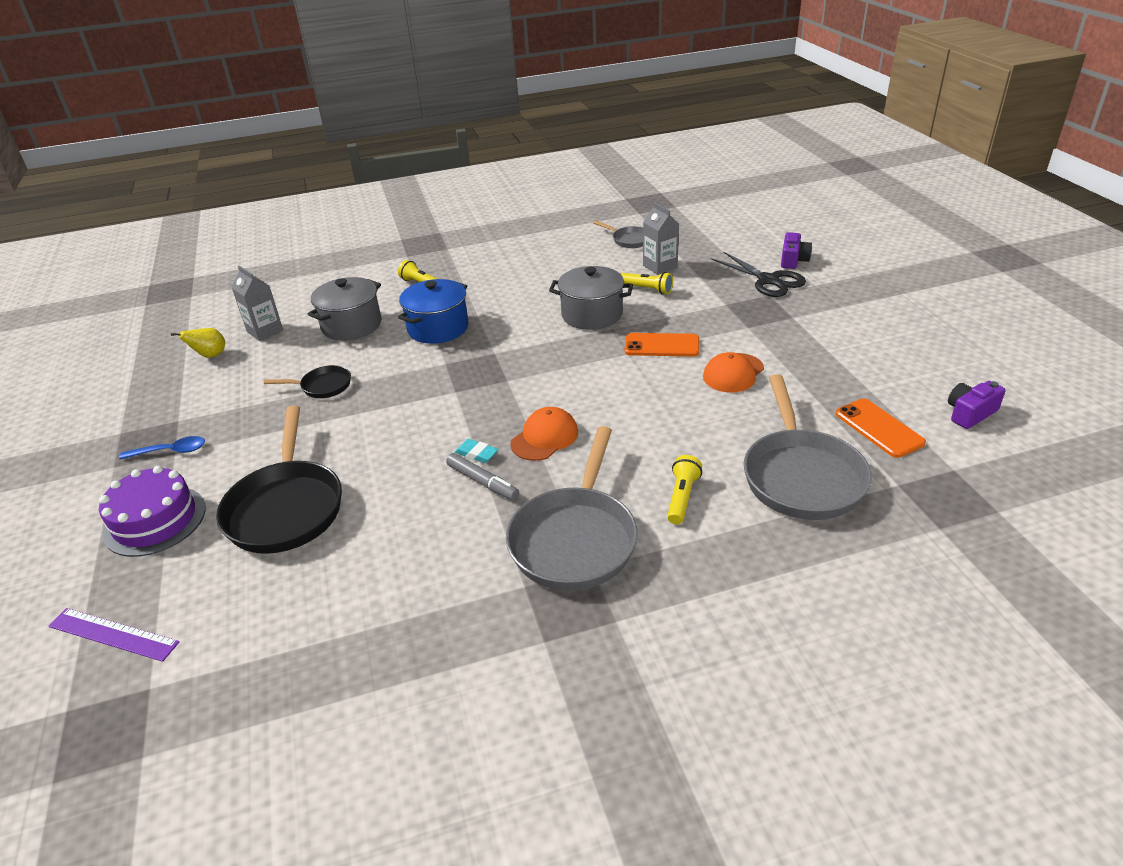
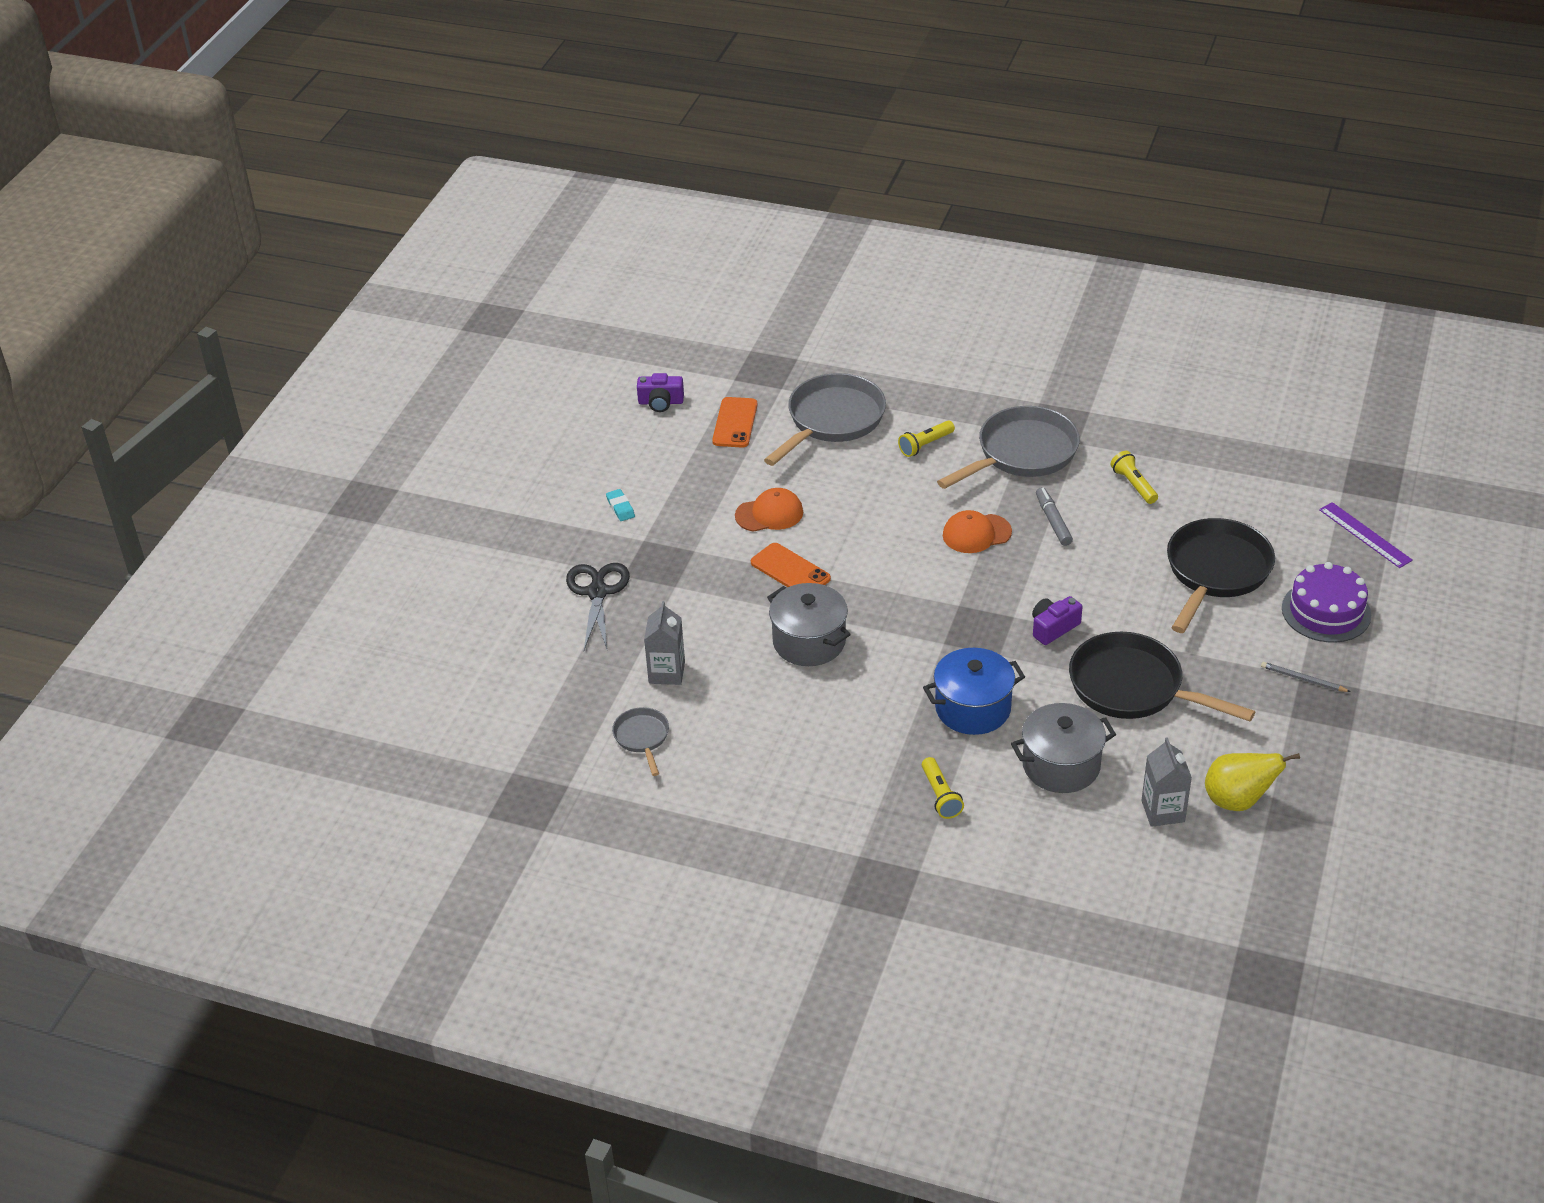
camera: 145 degrees left, 5 degrees up
blue spoon [119,436,205,459] -> grey pencil [1261,662,1351,692]
yellow pear [171,328,225,358] -> yellow pear [1205,753,1300,811], size x1.55
black pan [264,365,351,398] -> black pan [1069,632,1255,721], size x2.00
turquoise eraser [455,439,499,463] -> turquoise eraser moved to [606,489,635,521]
yellow flashlight [621,272,673,295] -> yellow flashlight moved to [1111,451,1158,504]
purple camera [781,232,812,269] -> purple camera moved to [1032,596,1082,645]

